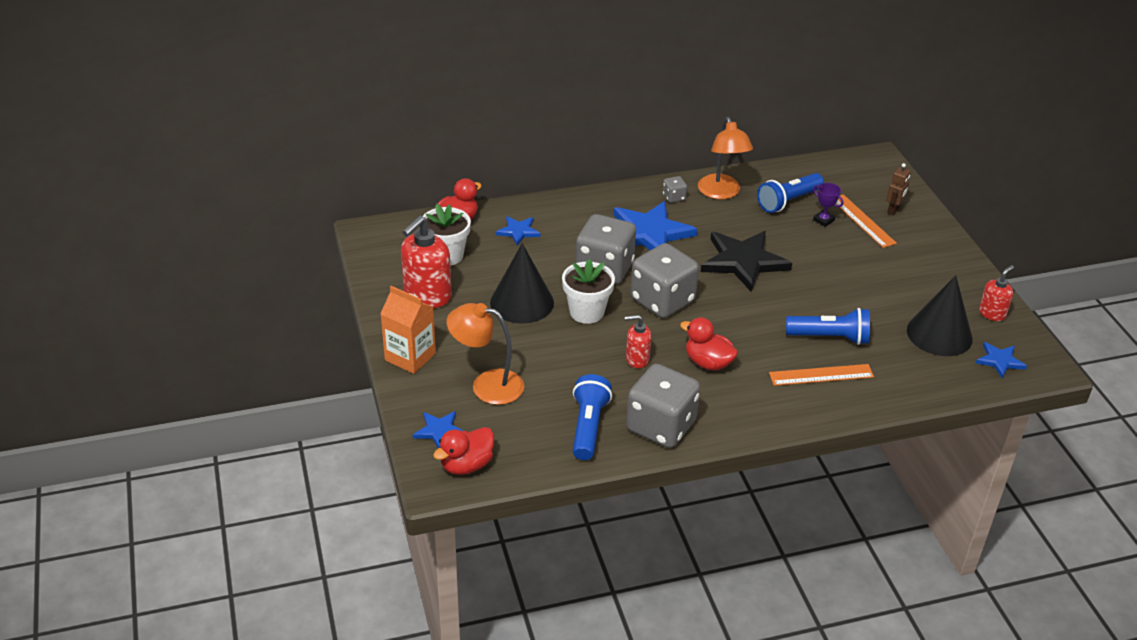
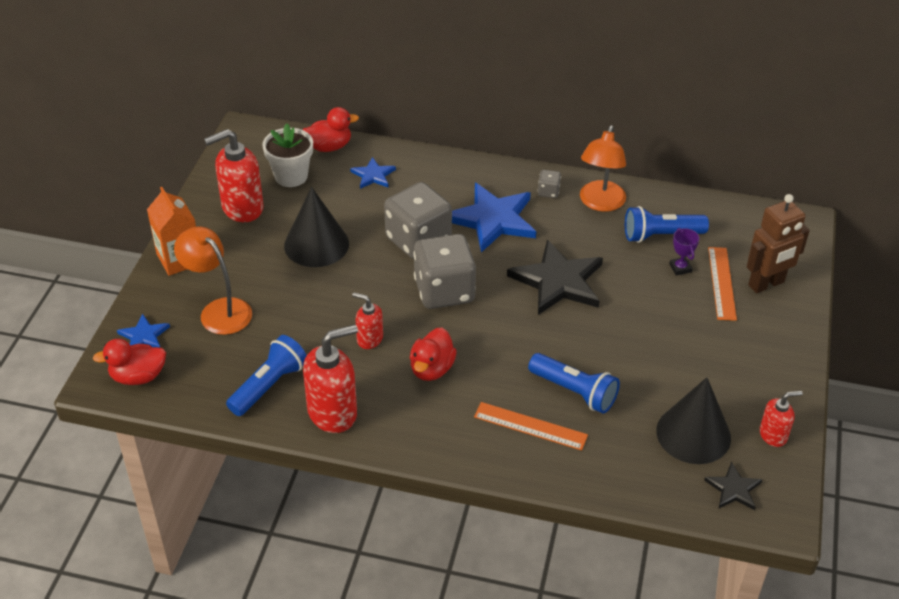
camera: 30 degrees right, 5 degrees up
white flower pot [562,259,615,324] -> none
grey dice [626,364,700,448] -> red soap dispenser [303,324,358,433]
red duck [680,317,738,371] -> red duck turned 135 degrees counterclockwise [410,328,457,381]
brown robot [886,163,911,215] -> brown robot [747,194,810,293], size x1.81
blue star [976,342,1027,378] -> black star [704,462,763,510]

